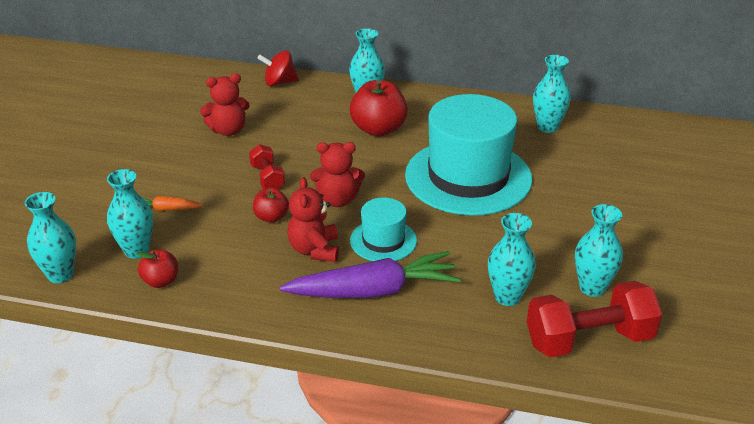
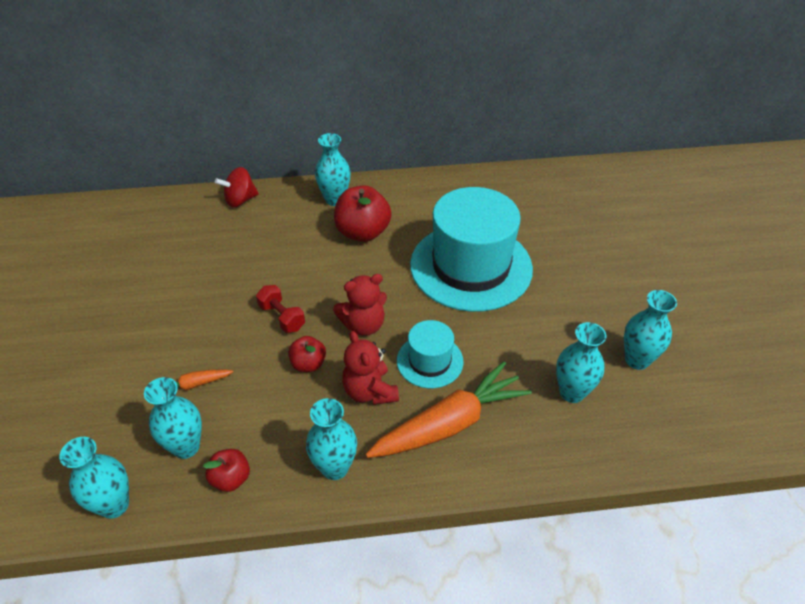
camera: 20 degrees left, 10 degrees up
red teddy bear [200,73,250,136] -> none
purple carrot [280,251,461,298] -> orange carrot [365,361,532,458]
red dumbbell [527,281,662,357] -> none
turquoise vase [533,55,571,133] -> turquoise vase moved to [306,398,357,480]

